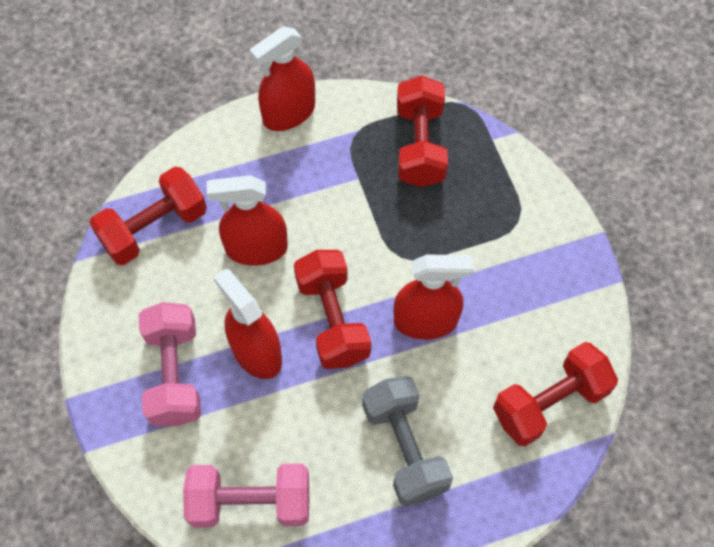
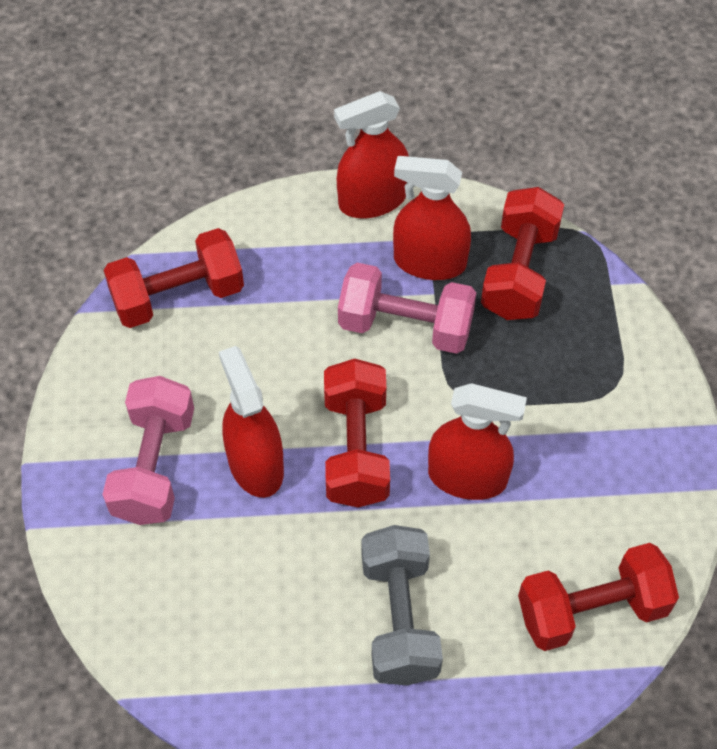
camera: 15 degrees right, 5 degrees down
pink dumbbell [183,463,309,528] -> pink dumbbell moved to [338,263,476,354]
red spray bottle [207,175,288,266] -> red spray bottle moved to [393,156,471,280]

